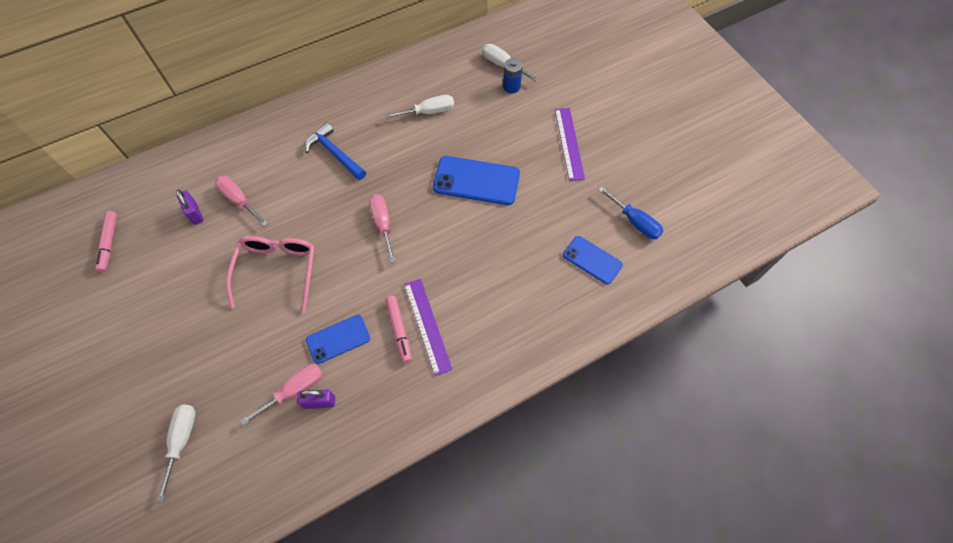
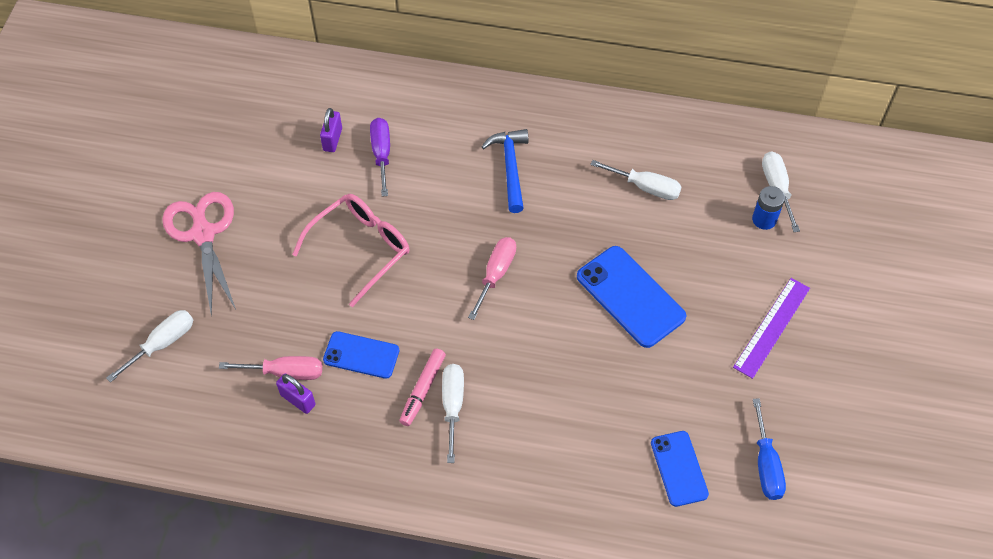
camera: 40 degrees right, 5 degrees down
pink marker [95,211,117,272] -> none
pink screwdriver [215,176,268,226] -> purple screwdriver [370,118,390,197]
purple ruler [404,279,453,376] -> white screwdriver [442,364,464,463]
none -> pink scissors [162,192,236,317]

